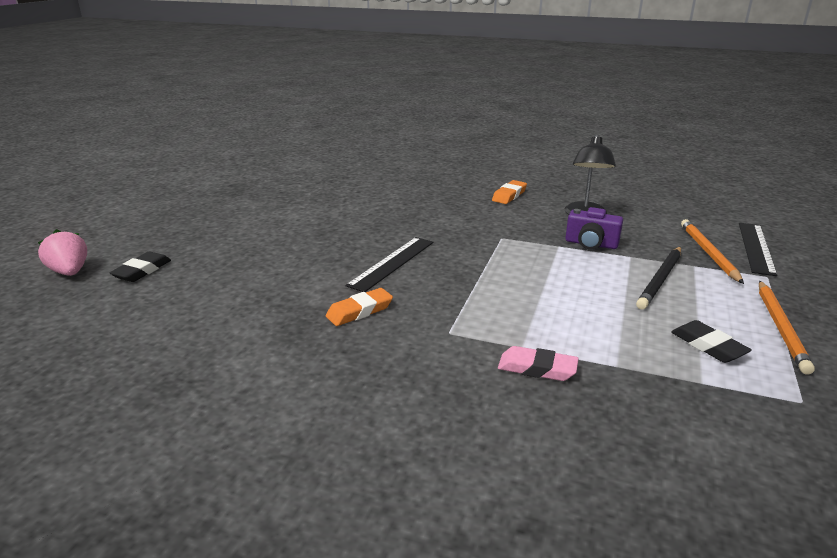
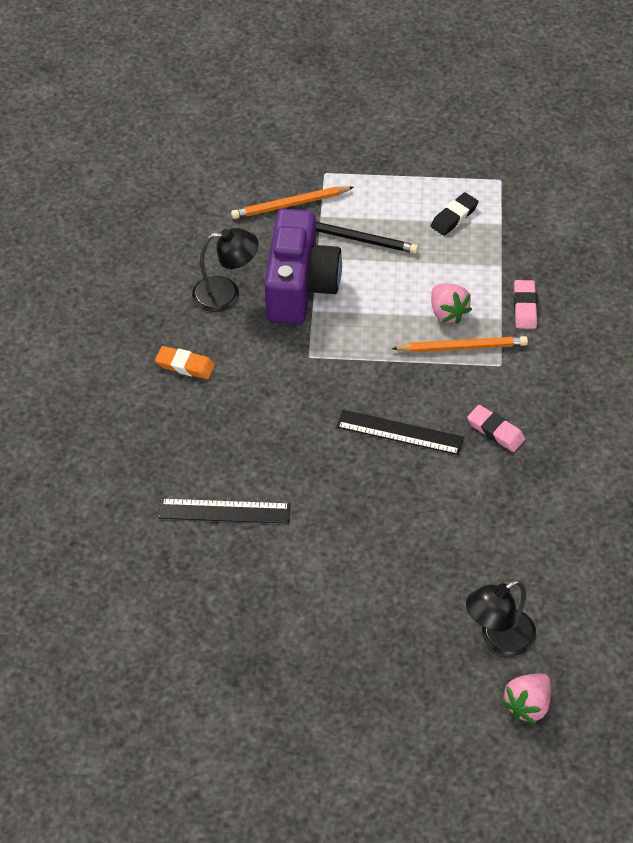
camera: 105 degrees left, 25 degrees up
black eraser [110,251,171,282] -> black lamp [466,580,536,656]
orange eraser [326,288,393,326] -> pink eraser [467,405,525,452]
purple camera [565,207,623,250] -> purple camera [264,209,342,324], size x2.00
black ruler [739,223,777,276] -> black ruler moved to [159,498,290,524]
orange pencil [759,281,815,375] -> orange pencil moved to [391,336,528,353]
none -> pink strawberry [431,284,472,324]

